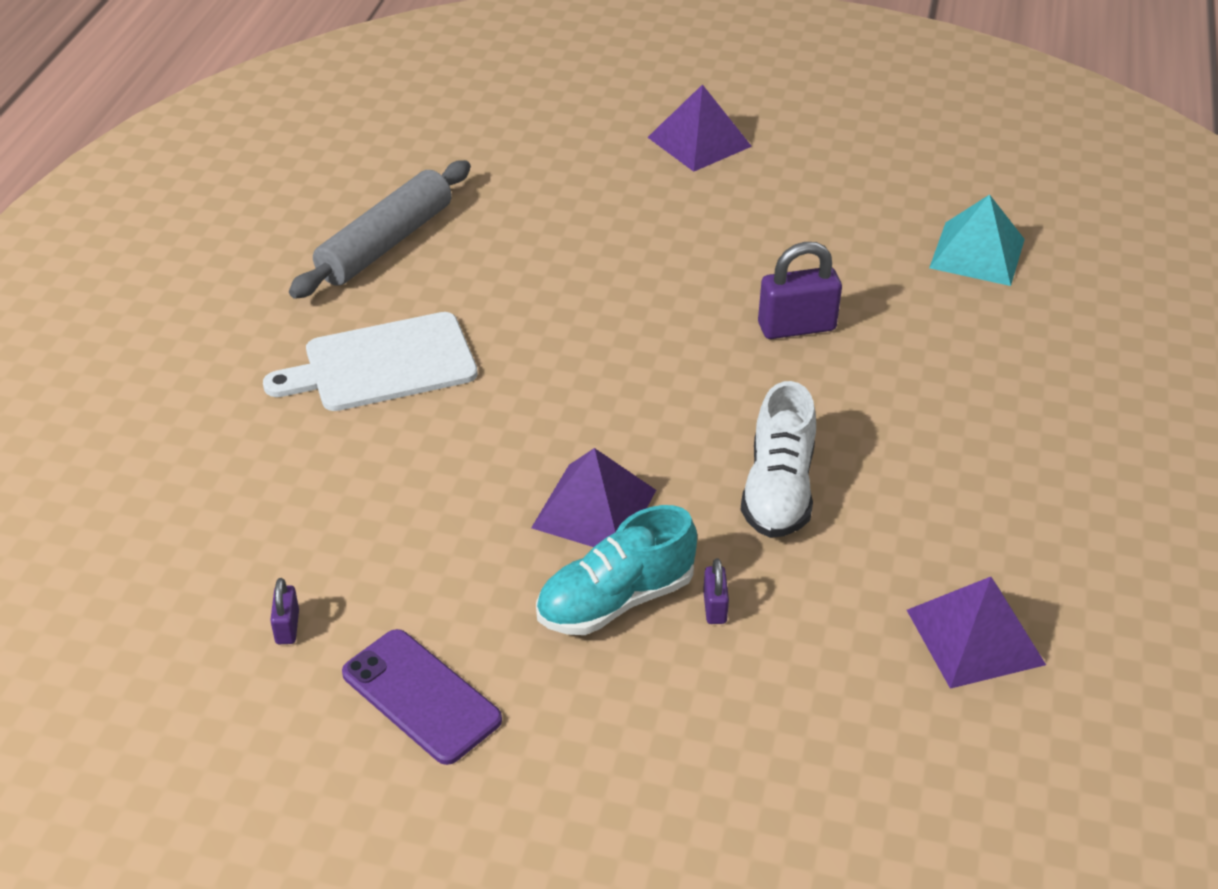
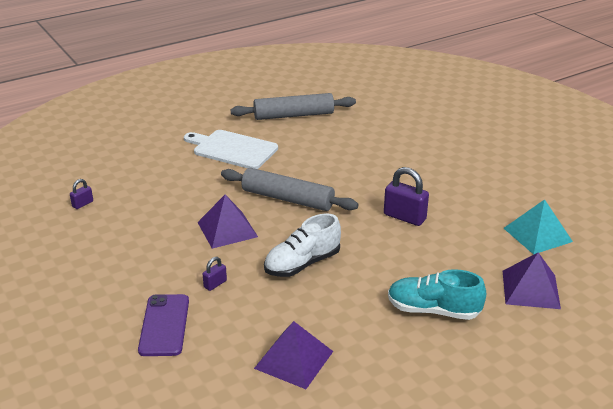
camera: 45 degrees right, 10 degrees down
purple phone [342,629,502,765] -> purple phone moved to [138,294,189,356]
turquoise shoe [536,505,697,635] -> turquoise shoe moved to [388,269,486,320]
purple pyramid [647,84,752,172] -> purple pyramid moved to [503,253,561,309]
none -> grey rolling pin [221,168,358,211]

